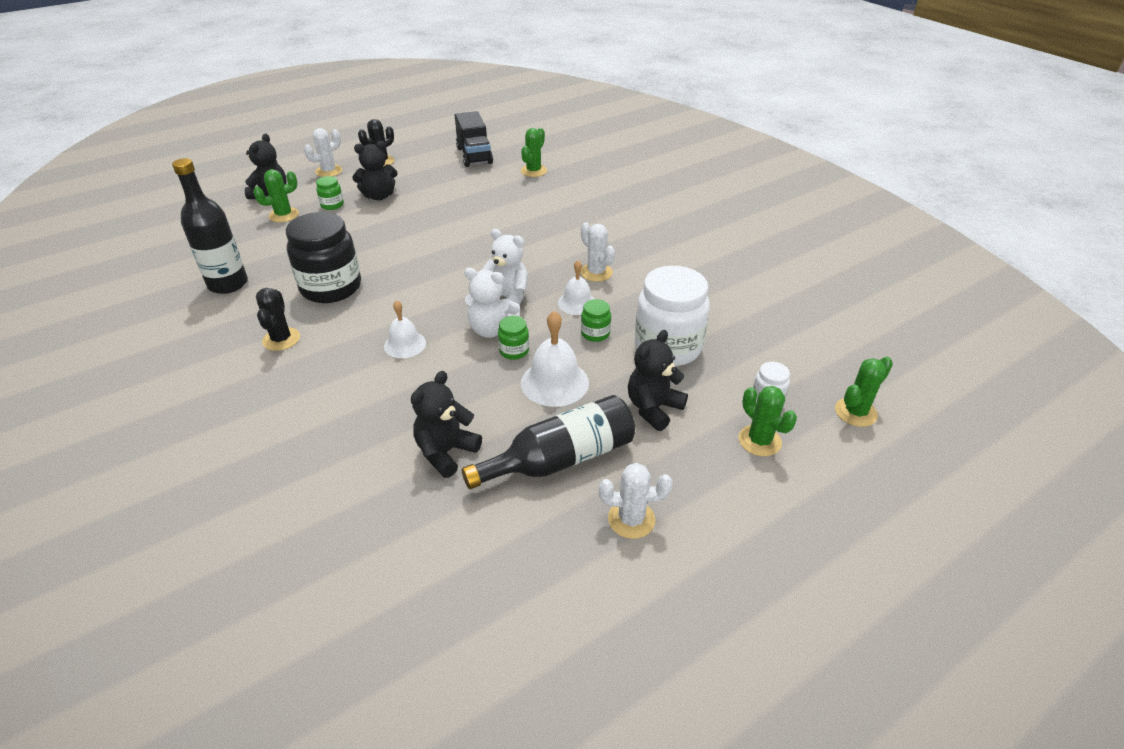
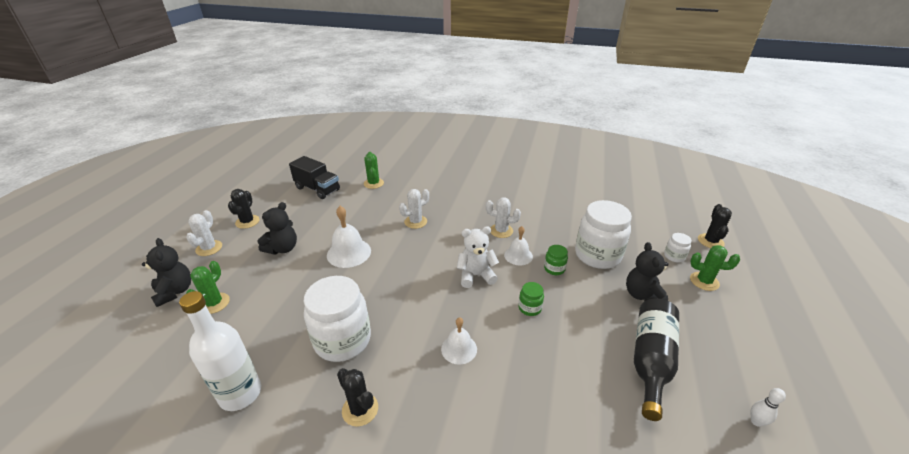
camera: 40 degrees left, 5 degrees down
black bottle [172,158,248,294] -> white bottle [179,291,261,411]
black jar [286,212,361,303] -> white jar [304,276,371,362]
green jar [316,176,344,210] -> none
black teddy bear [411,371,482,478] -> none
white teddy bear [464,268,520,338] -> none
white bell [521,311,589,407] -> white bell moved to [327,206,371,268]
white cactus [599,463,673,539] -> white cactus moved to [399,189,429,229]
green cactus [835,357,893,427] -> black cactus [698,204,732,248]
none -> white bowling pin [751,388,786,427]

